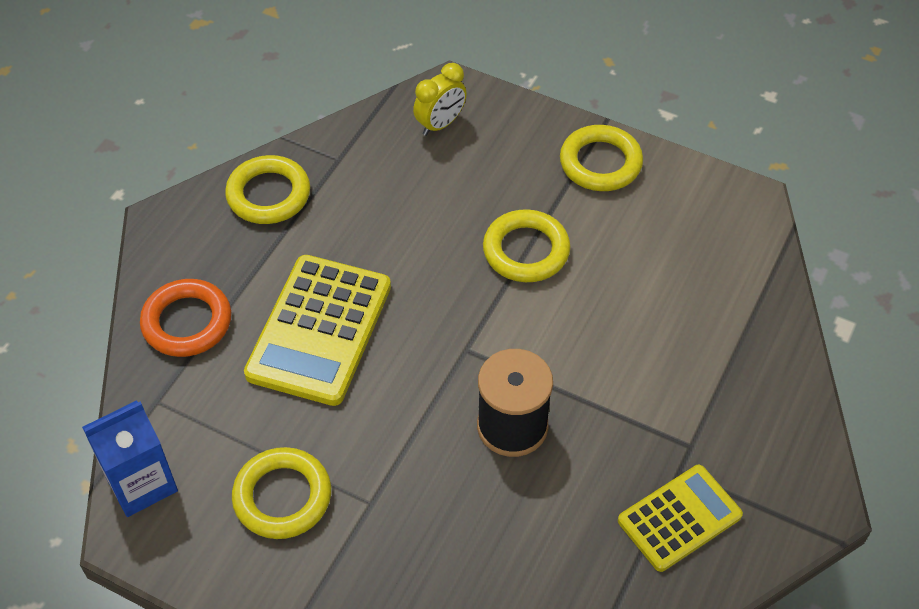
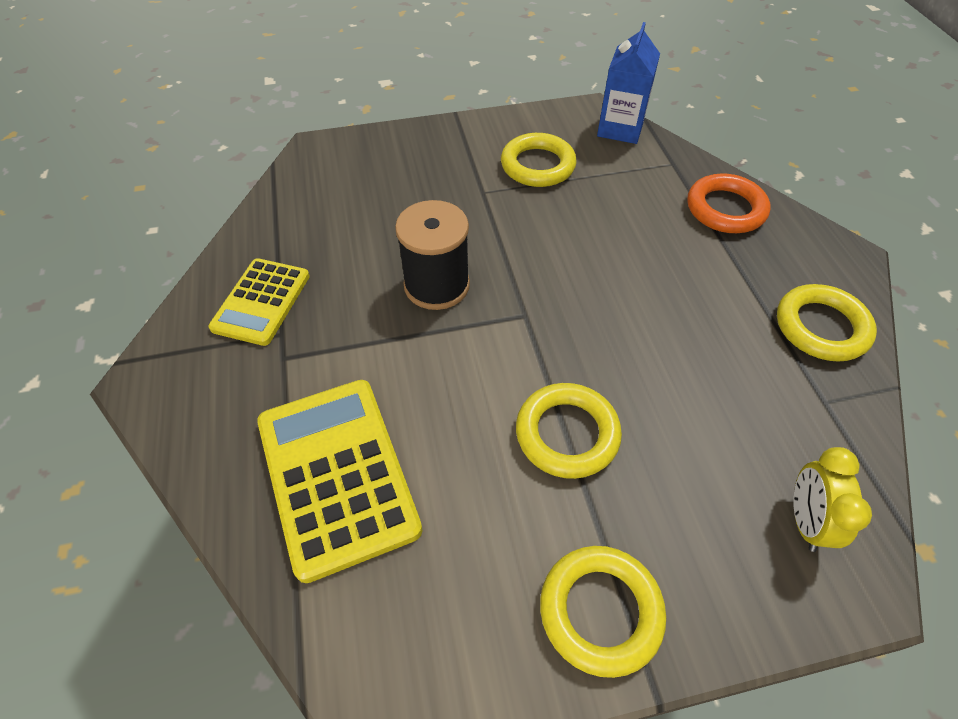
camera: 140 degrees right, 0 degrees up
yellow calculator [244,255,391,406] -> yellow calculator moved to [257,380,423,583]

